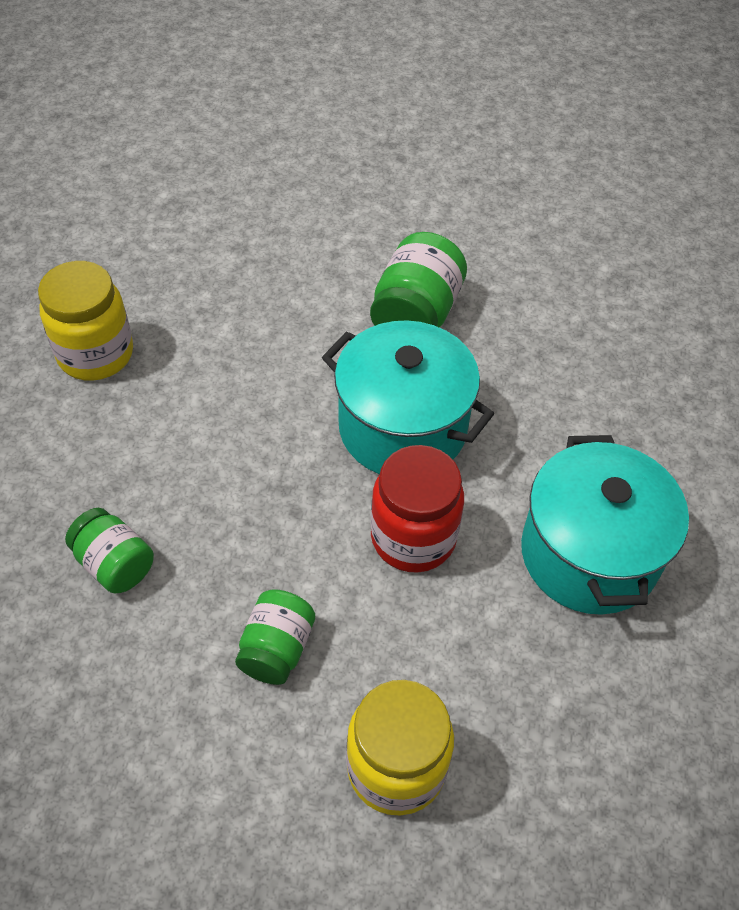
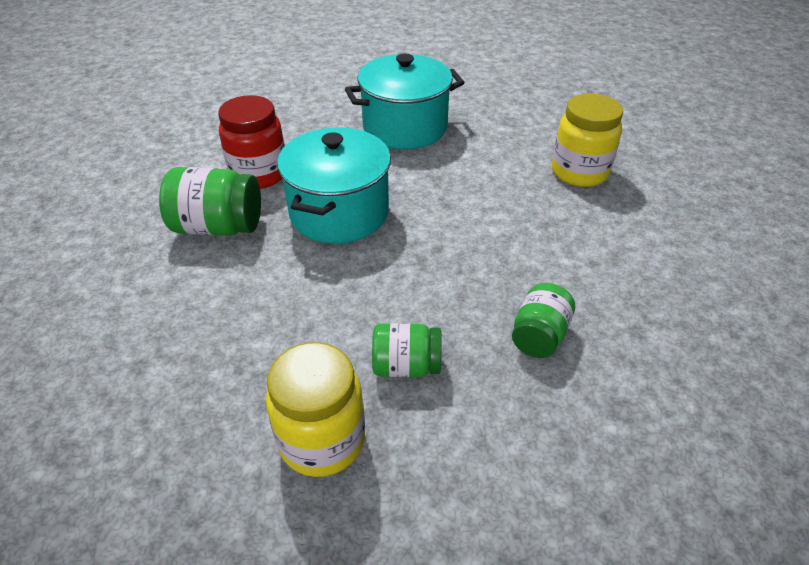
camera: 105 degrees left, 10 degrees down
green jar [235,589,315,685] -> green jar moved to [372,323,442,377]
red jar [370,445,464,572] -> red jar moved to [218,95,285,189]

